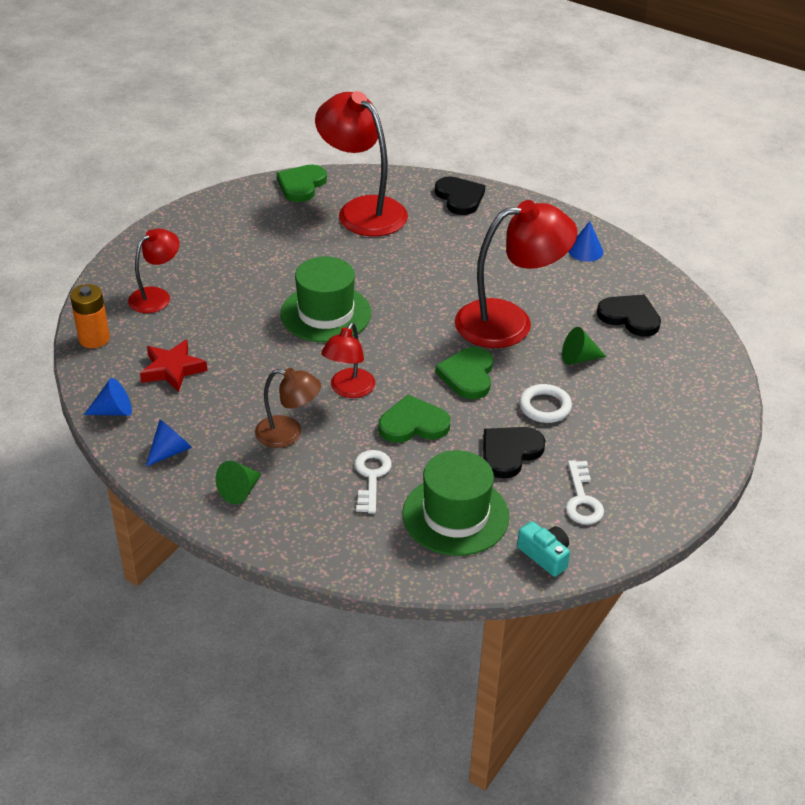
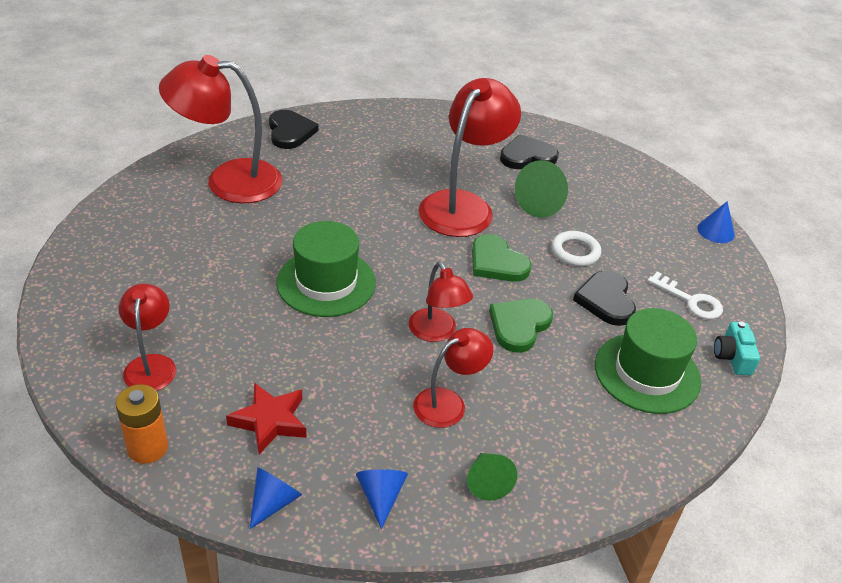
camera: 50 degrees left, 0 degrees up
brown lamp [255,368,321,448] -> red lamp [413,328,493,428]
green heart [277,165,327,202] -> none
white key [354,450,392,513] -> none
black heart [435,176,485,215] -> black heart turned 60 degrees clockwise [269,110,319,149]
turquoise camera [517,521,570,577] -> turquoise camera turned 90 degrees counterclockwise [714,321,760,375]
green cone [562,327,607,365] -> green cone [515,160,568,218], size x1.53
blue cone [568,221,604,262] -> blue cone moved to [697,201,735,243]

